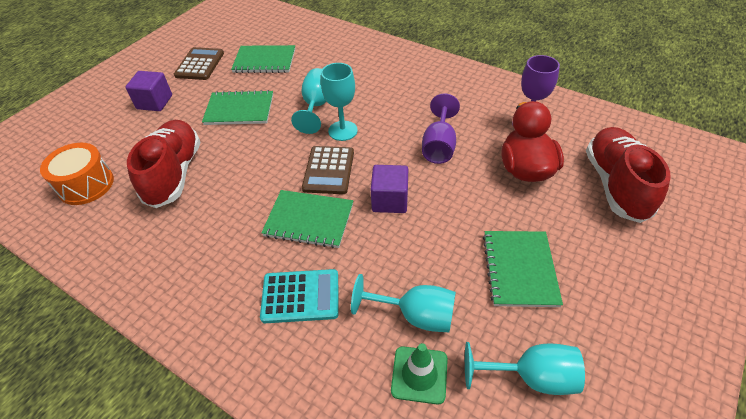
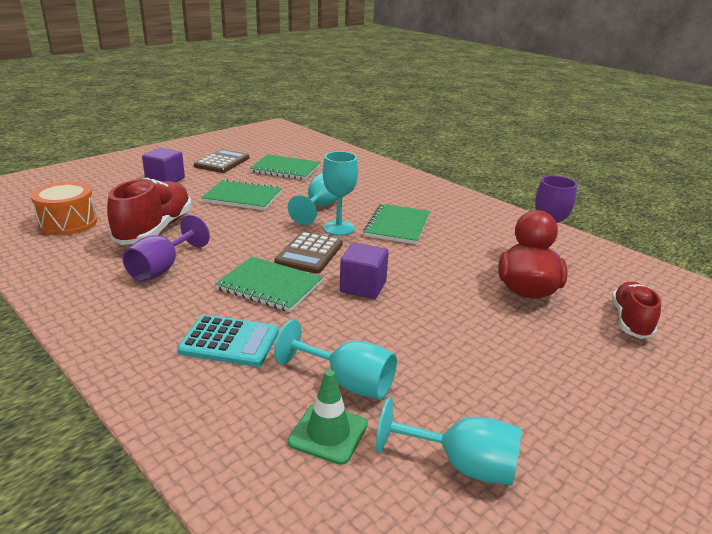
camera: 10 degrees right, 20 degrees down
purple goblet [422,93,460,164] -> purple goblet moved to [122,215,210,282]
green notebook [483,231,563,307] -> green notebook moved to [363,204,430,244]
red shoe [586,127,671,223] -> red shoe [612,282,661,339], size x0.62

